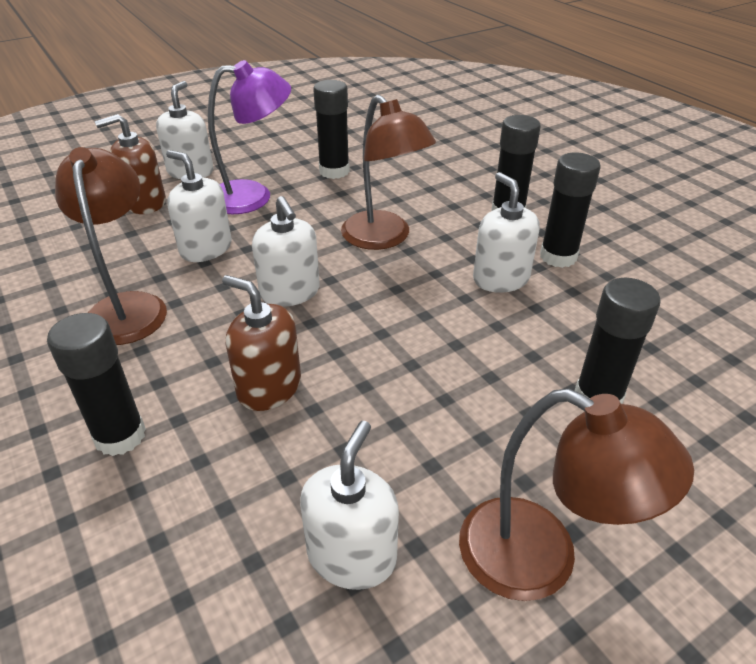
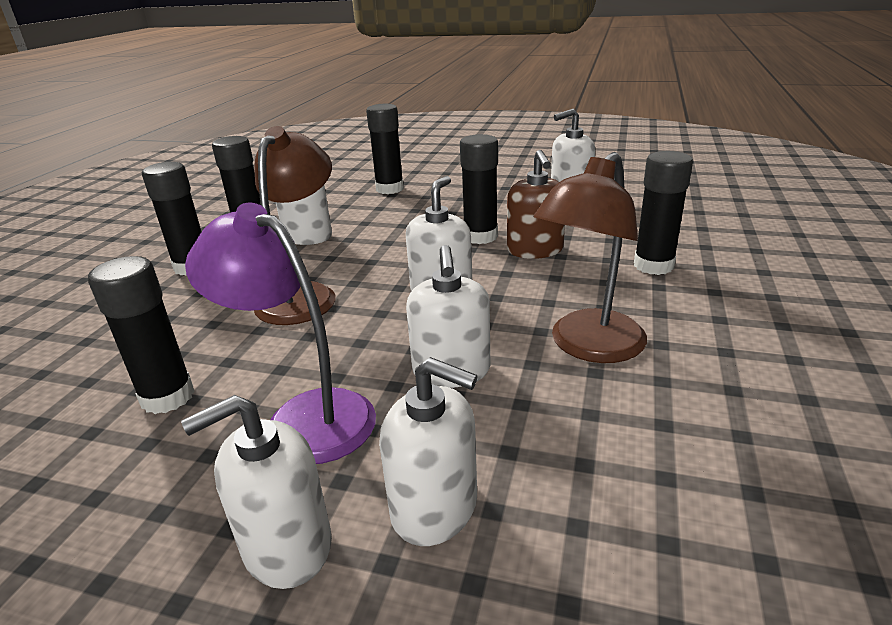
camera: 130 degrees left, 10 degrees down
brown soap dispenser [95,114,166,214] -> white soap dispenser [379,357,478,546]
brown lamp [459,389,694,601] -> none
none -> black glue stick [460,134,498,244]

